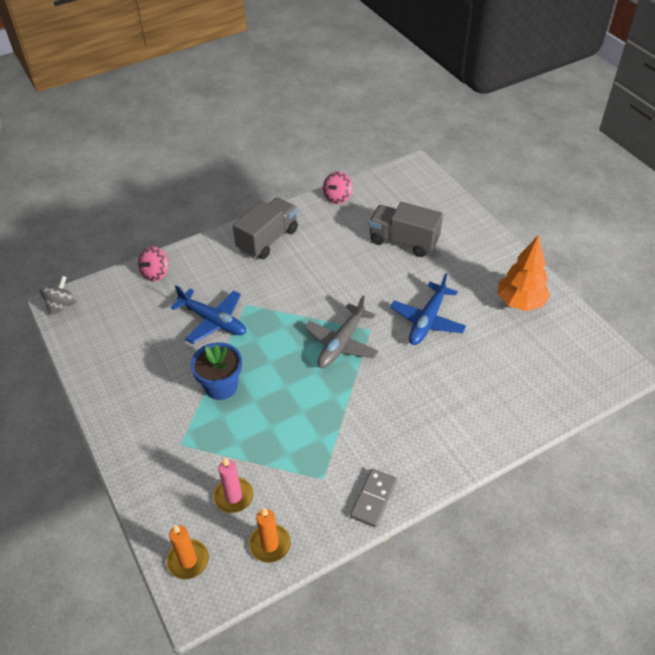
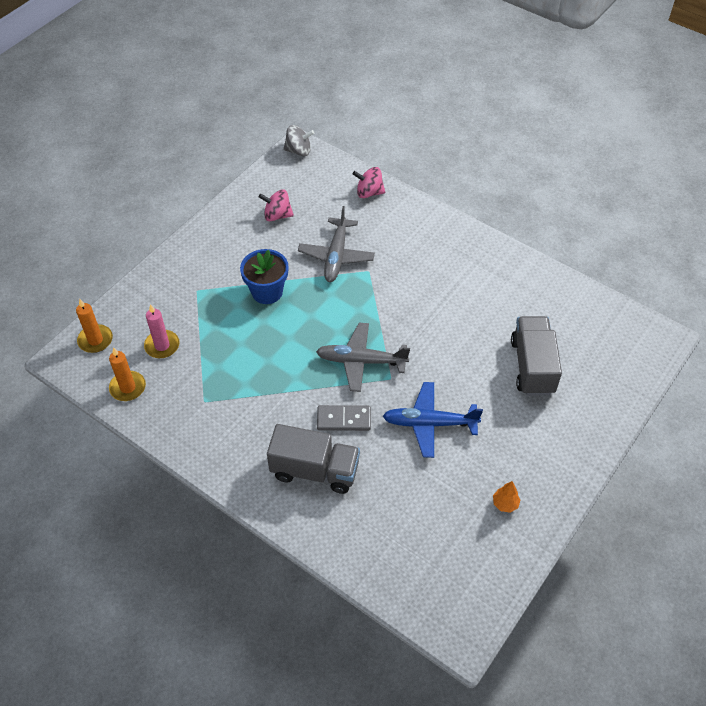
camera: 65 degrees right, 5 degrees up
blue plane [170,285,246,344] -> grey plane [298,206,375,282]
grey truck [233,198,298,259] -> grey truck moved to [267,424,360,494]
pink spinning top [323,171,353,204] -> pink spinning top moved to [259,189,294,221]
grey domino [350,469,397,527] -> grey domino moved to [317,405,371,431]
orange tree [498,235,550,311] -> orange tree [493,481,520,513], size x0.45

